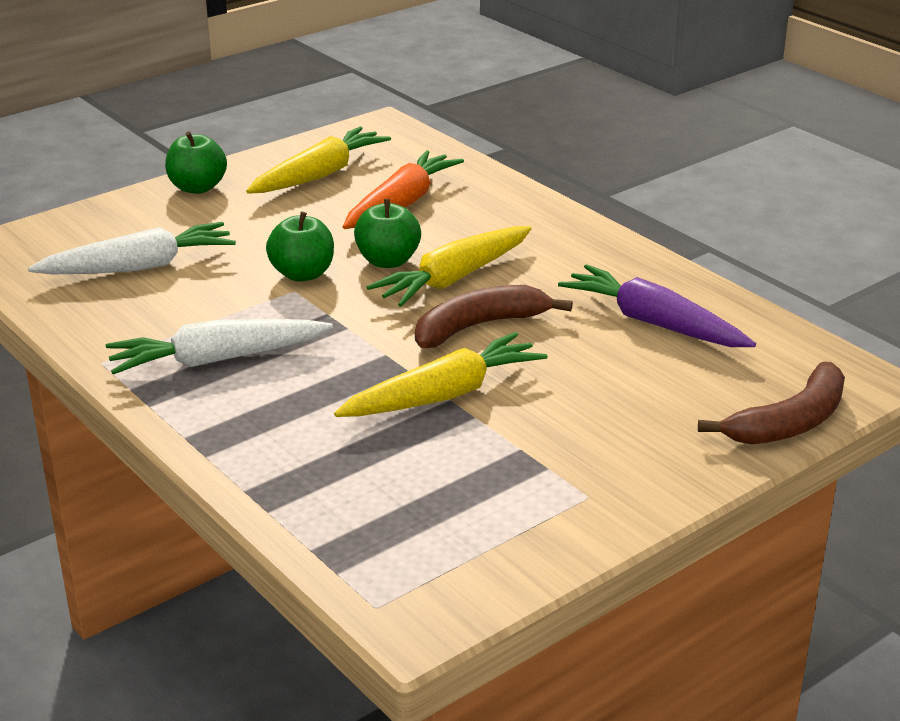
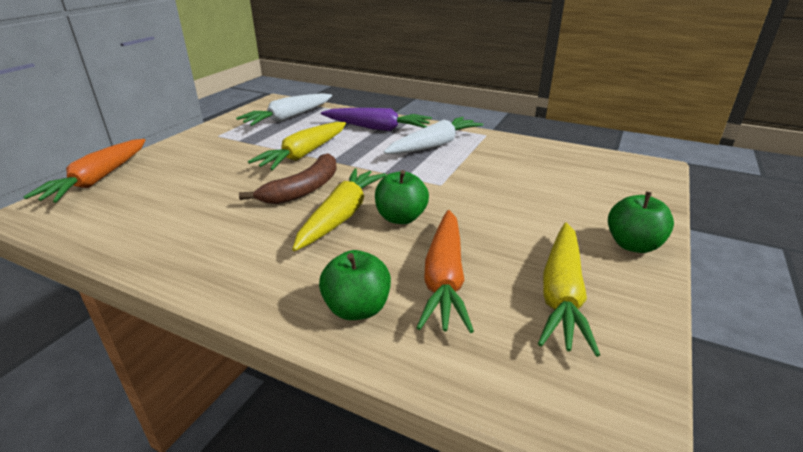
camera: 155 degrees right, 0 degrees up
white carrot [28,222,236,274] -> white carrot moved to [236,93,332,126]
green apple [266,211,334,282] -> green apple moved to [319,250,391,320]
purple carrot [558,264,756,347] -> purple carrot moved to [321,108,432,131]
brown banana [698,361,845,445] -> orange carrot [23,139,145,203]

